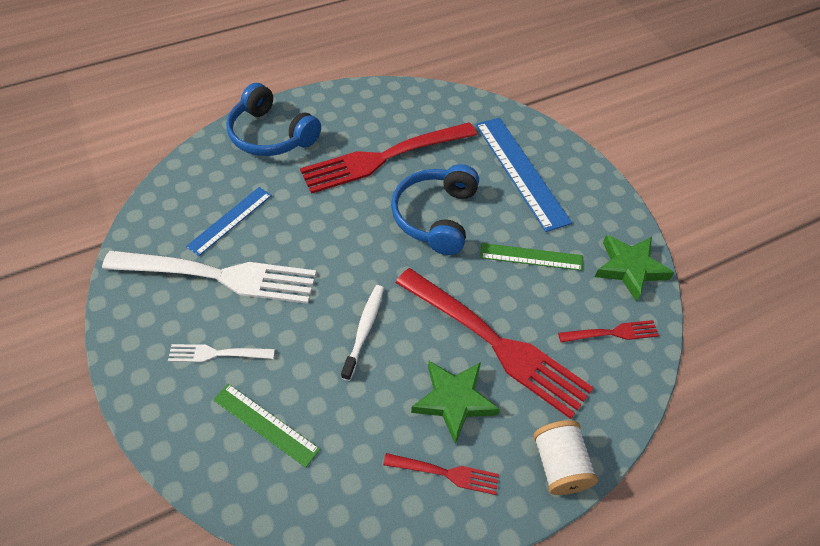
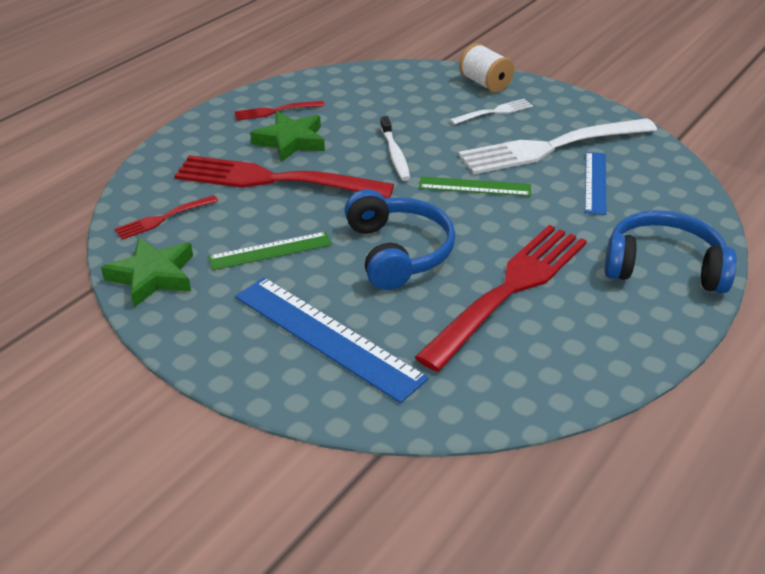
camera: 155 degrees right, 15 degrees down
green ruler [213,384,320,468] -> green ruler moved to [419,176,531,196]
white spool [533,420,598,495] -> white spool moved to [459,43,514,93]

